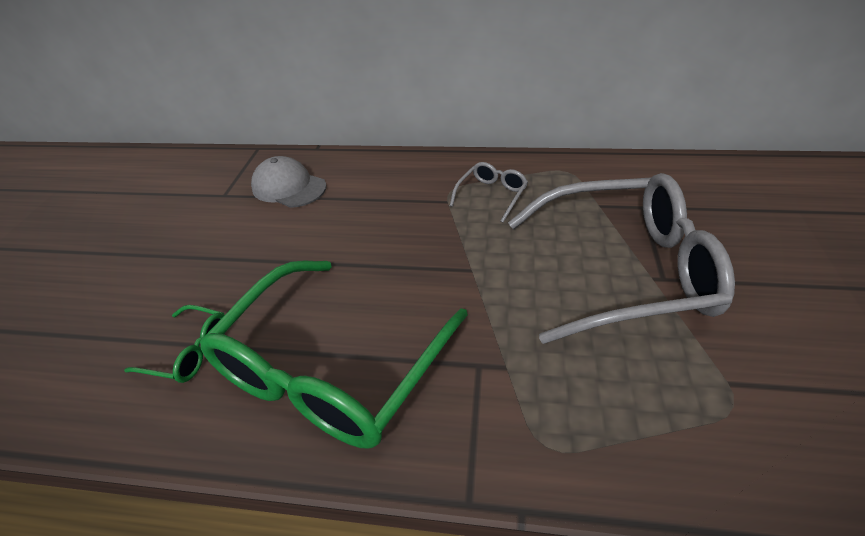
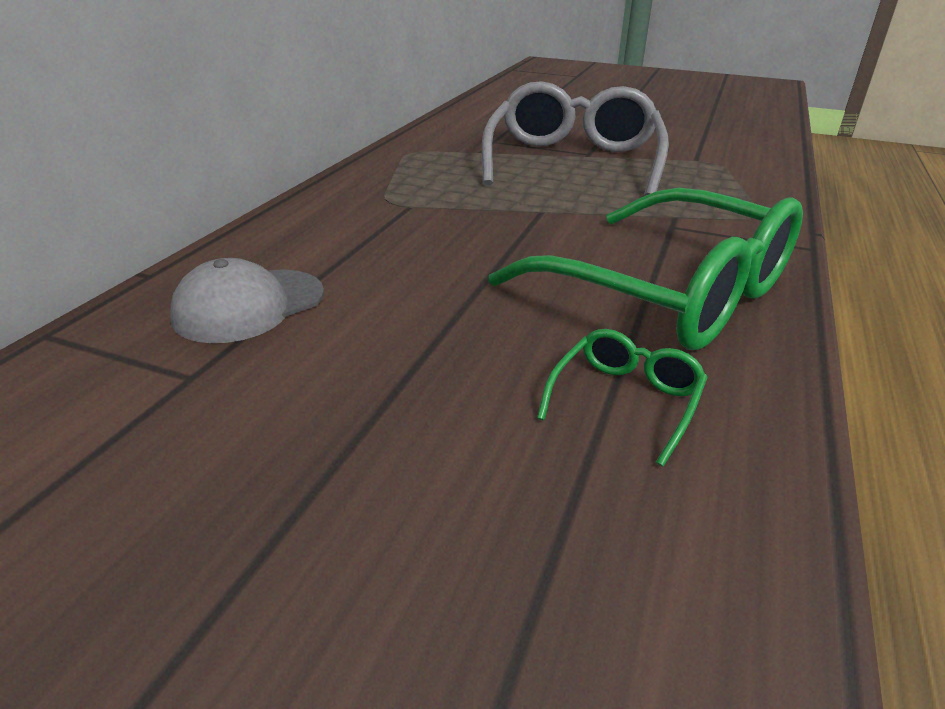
camera: 80 degrees left, 10 degrees down
grey glasses [450,162,528,223] -> none

